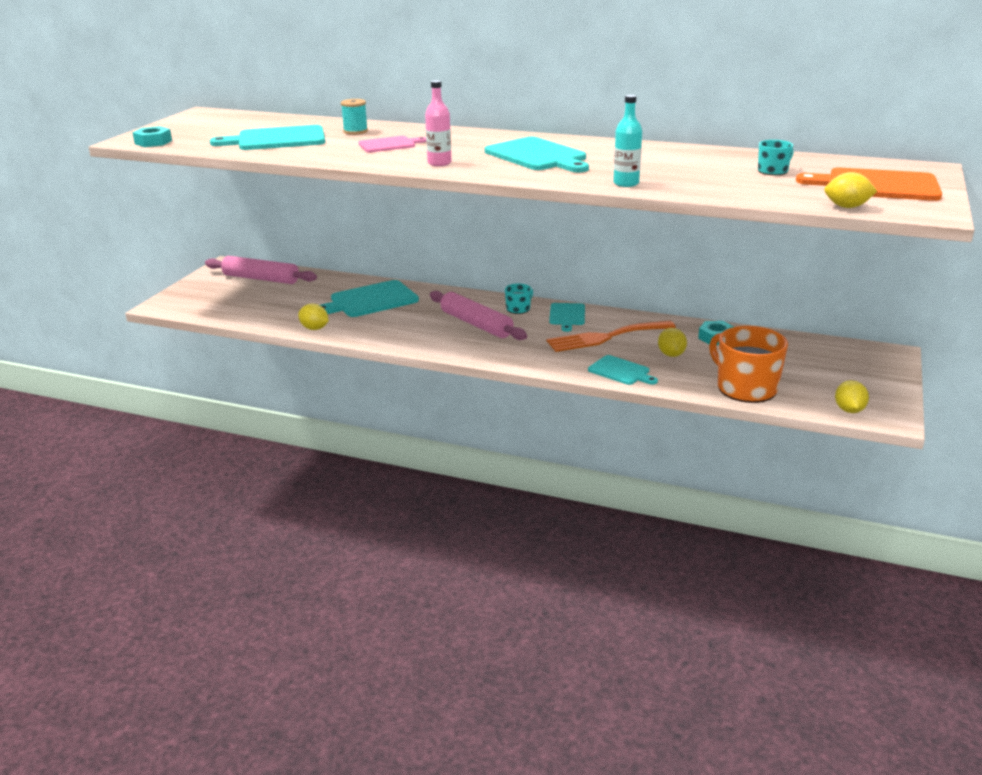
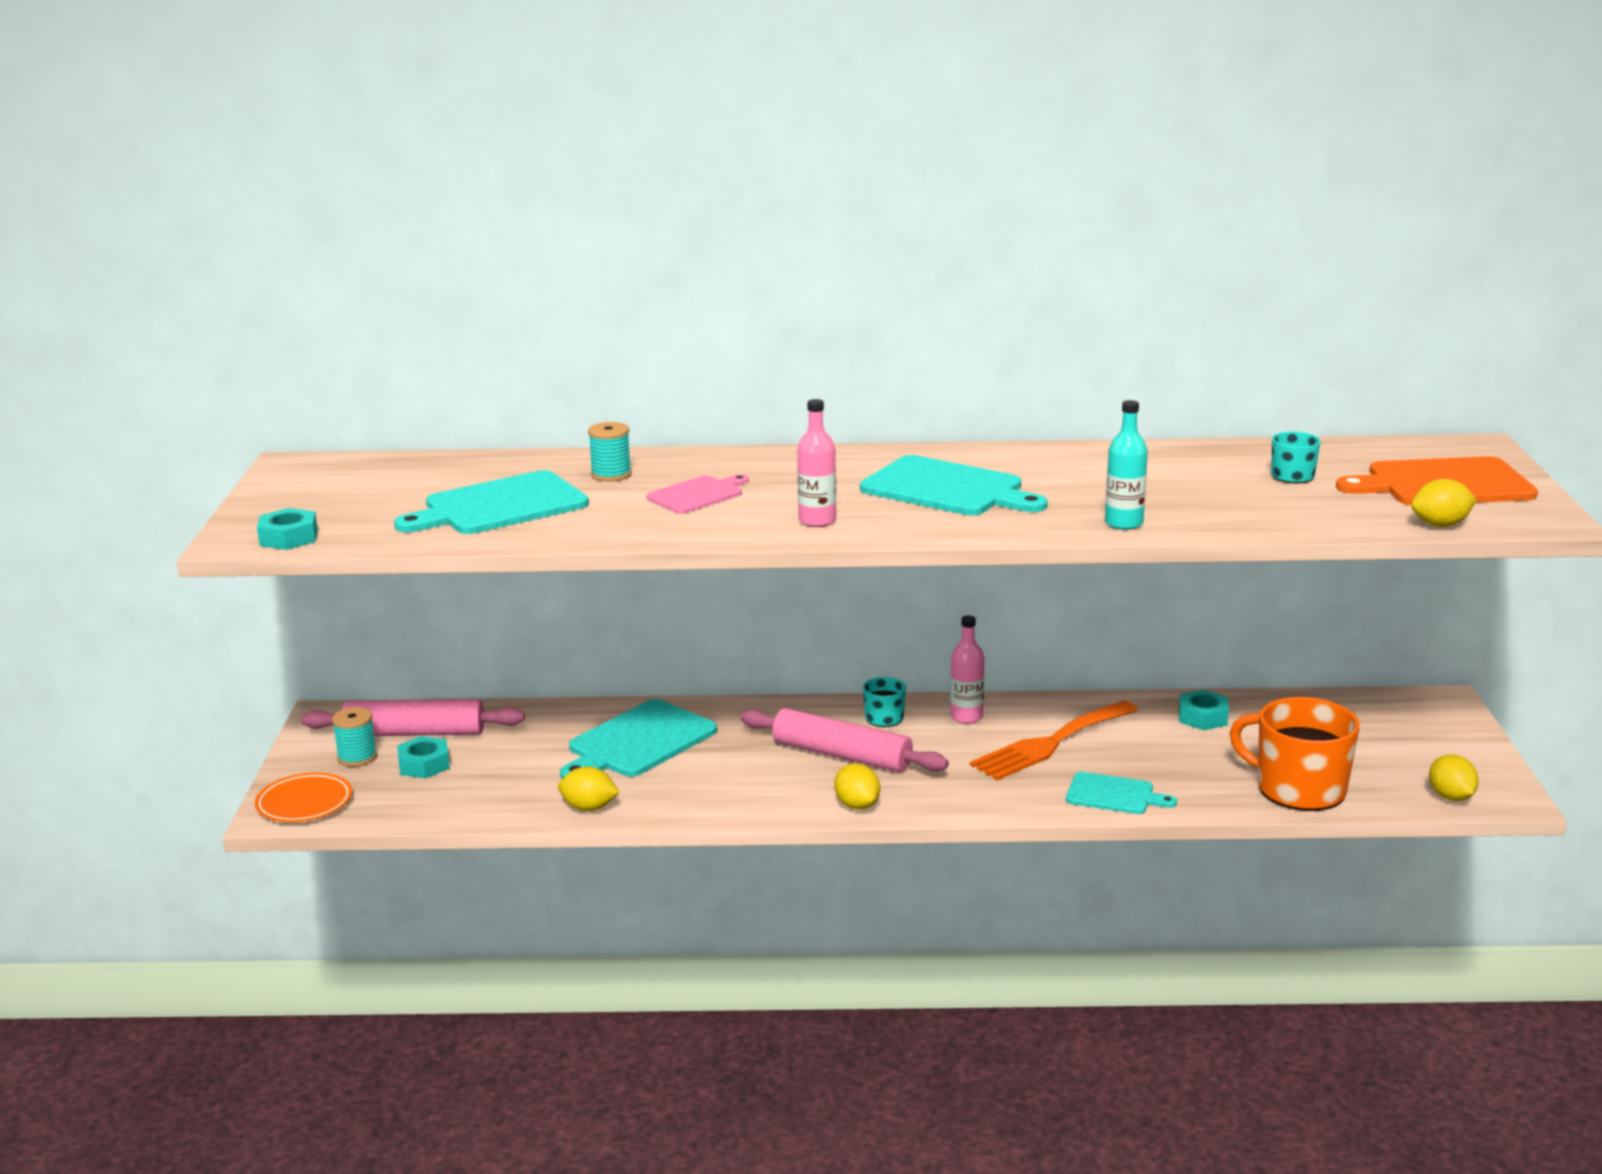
camera: 20 degrees left, 5 degrees down
turquoise cutting board [549,303,585,332] -> pink bottle [950,615,985,724]
yellow lemon [658,328,687,357] -> yellow lemon moved to [834,763,880,810]
none -> orange plate [255,772,352,822]
none -> turquoise spool [332,707,377,767]
none -> turquoise nut [397,736,450,778]

